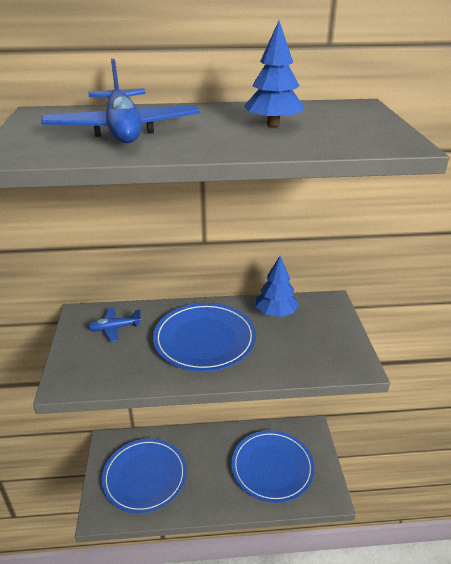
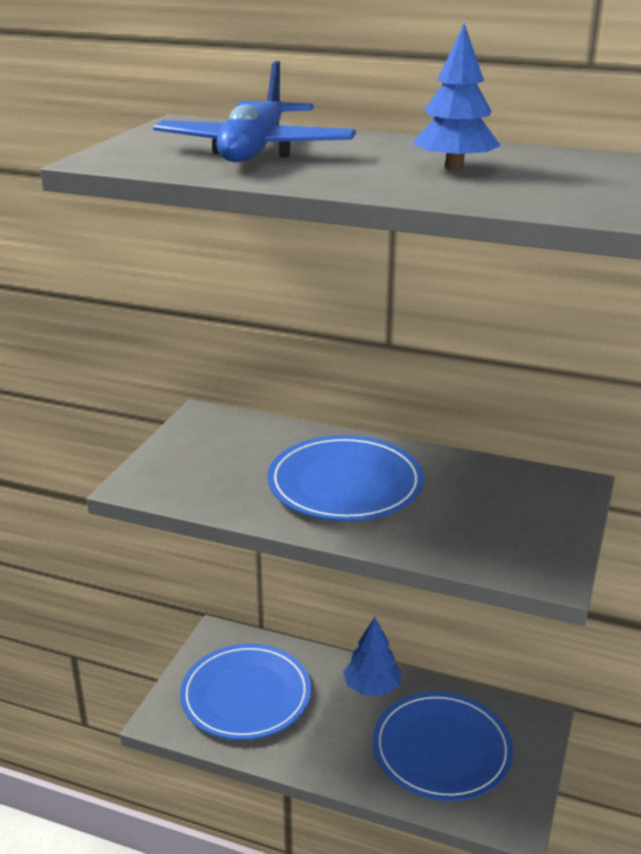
camera: 25 degrees right, 5 degrees down
blue plane [87,308,142,343] -> none
blue tree [256,256,299,317] -> blue tree moved to [343,617,401,696]

